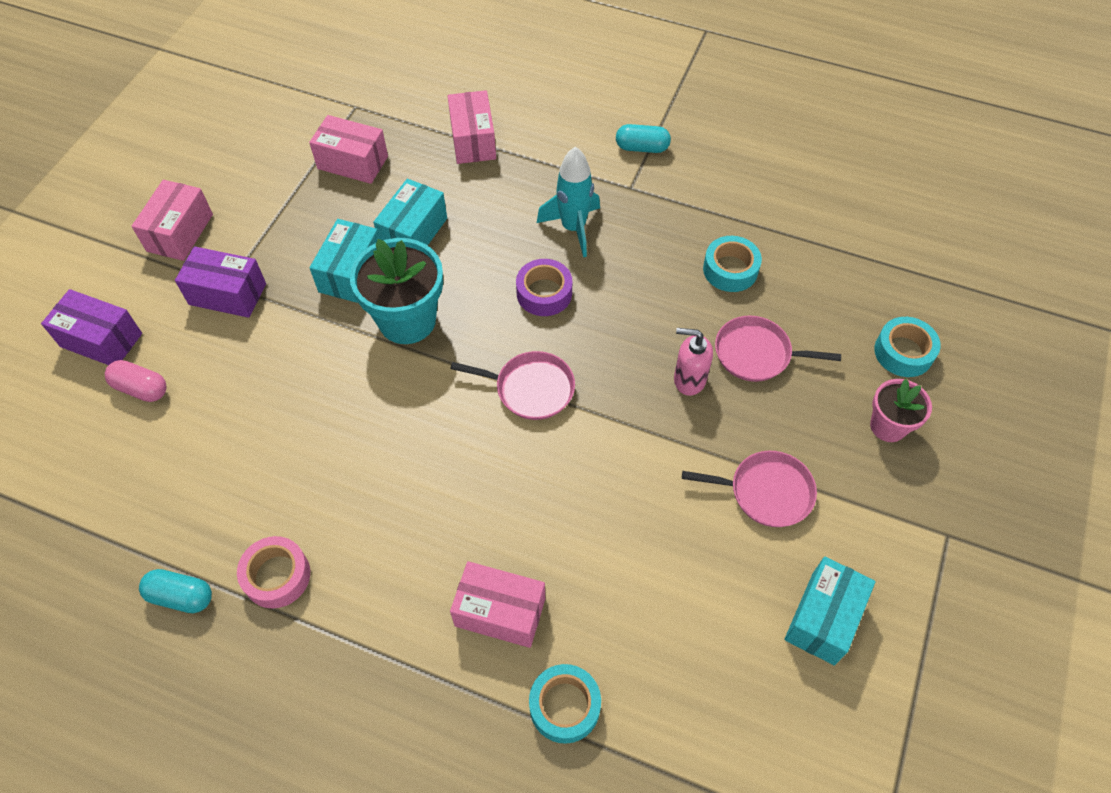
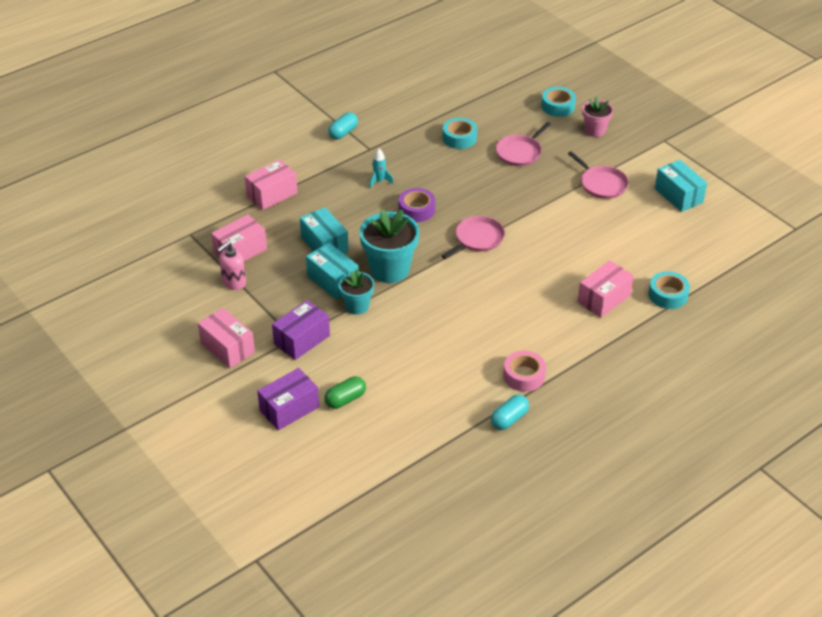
camera: 60 degrees left, 15 degrees down
pink capsule [105,360,167,402] -> green capsule [324,376,366,409]
pink box [447,90,496,164] -> pink box turned 60 degrees counterclockwise [245,159,298,210]
turquoise rocket [537,146,600,257] -> turquoise rocket [369,148,394,188], size x0.56
pink soap dispenser [674,328,713,396] -> pink soap dispenser moved to [217,241,246,290]
pink pan [682,451,817,527] -> pink pan turned 105 degrees clockwise [568,151,629,199]
none -> turquoise flower pot [339,270,374,315]

